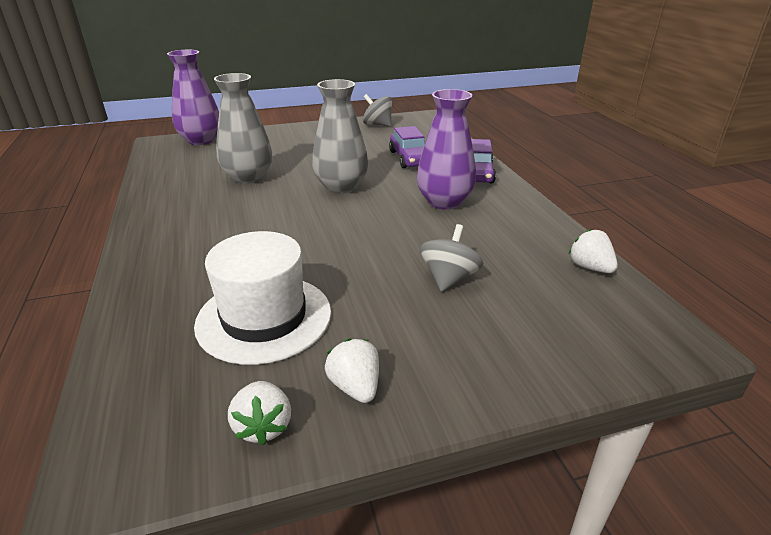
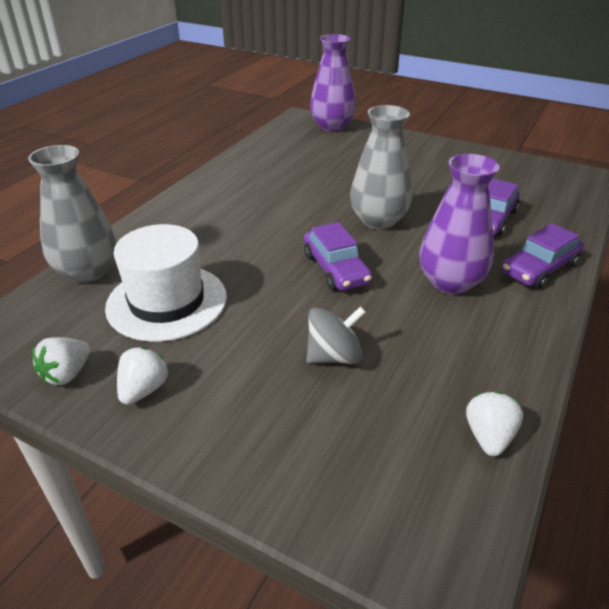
camera: 45 degrees right, 5 degrees up
grey vase [214,73,272,184] -> grey vase moved to [28,145,116,283]
grey spinning top [363,94,392,127] -> none
none -> purple car [304,222,372,291]

